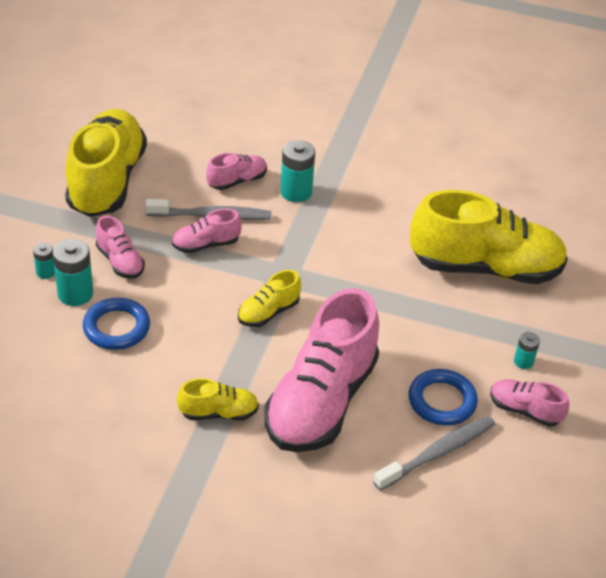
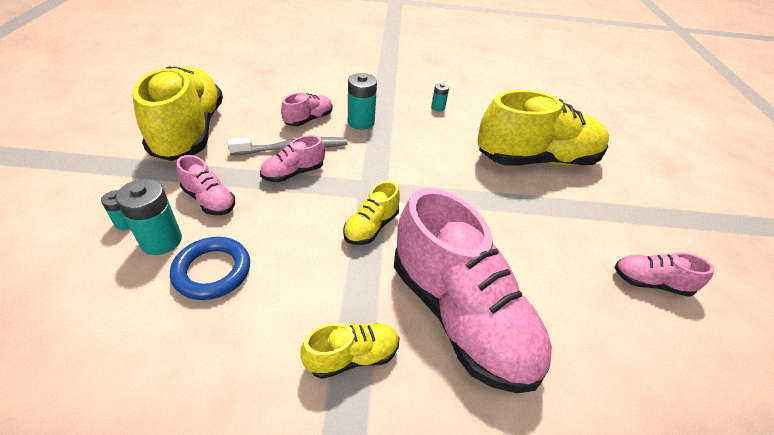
camera: 15 degrees left, 0 degrees up
pink shoe [264,288,379,452] -> pink shoe turned 45 degrees counterclockwise [394,188,552,393]
grey toothbrush [373,416,495,491] -> none
blue ring [409,369,478,426] -> none
turquoise battery [514,332,540,369] -> turquoise battery moved to [431,83,449,112]

